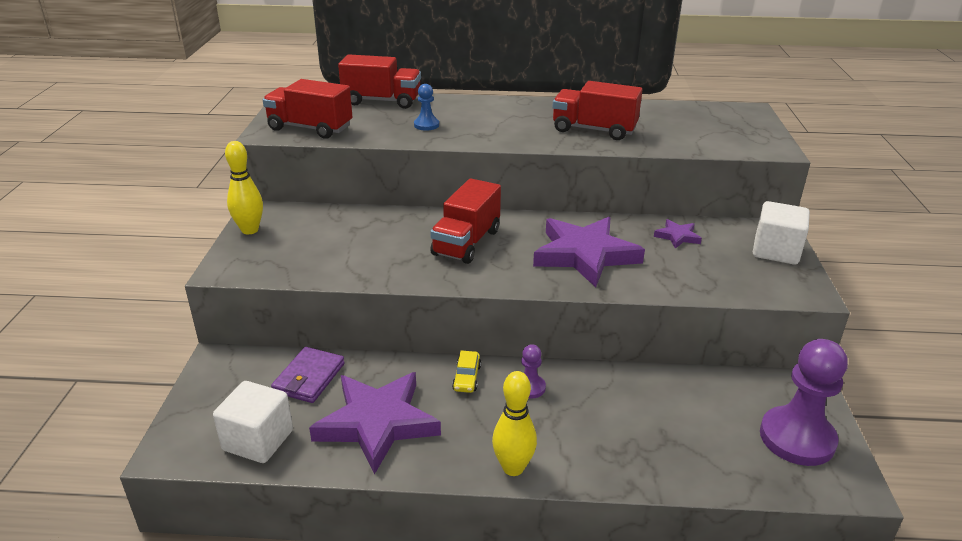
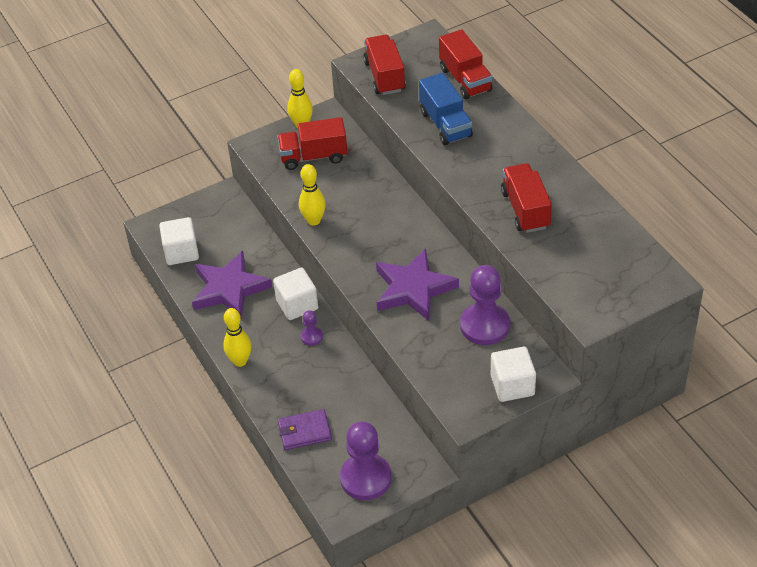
camera: 60 degrees right, 15 degrees up
purple wallet [271,347,345,403] -> purple wallet moved to [278,409,332,450]
blue pawn [414,84,439,131] -> blue truck [419,73,473,145]
red truck [430,178,501,264] -> red truck moved to [277,117,347,170]
yellow car [452,350,481,393] -> white cube [273,268,318,320]
purple star [654,219,702,249] -> purple pawn [460,265,510,345]
none -> yellow bowling pin [299,164,326,226]

